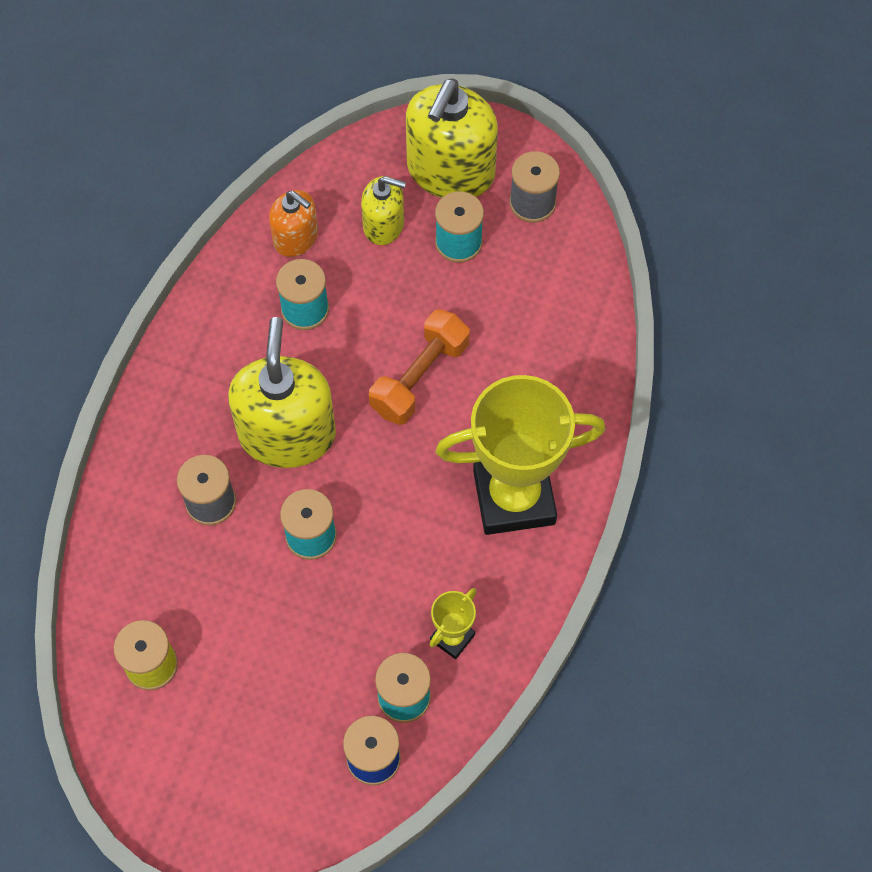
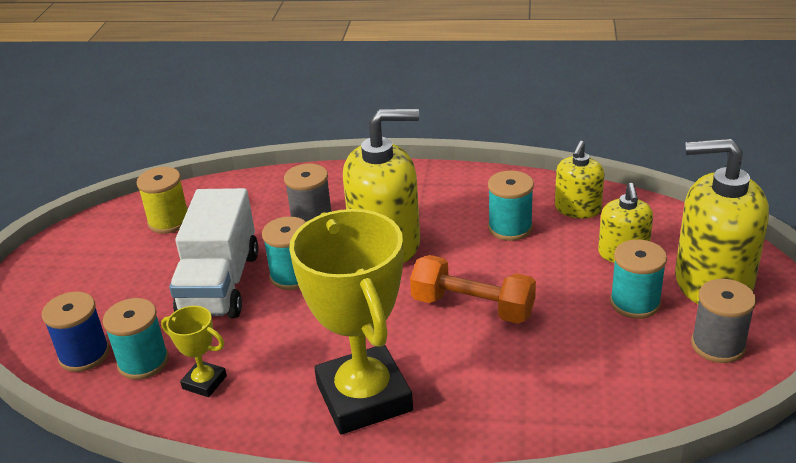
camera: 80 degrees right, 30 degrees down
orange soap dispenser [269,190,318,257] -> yellow soap dispenser [555,141,604,219]
none -> white truck [169,188,259,318]

